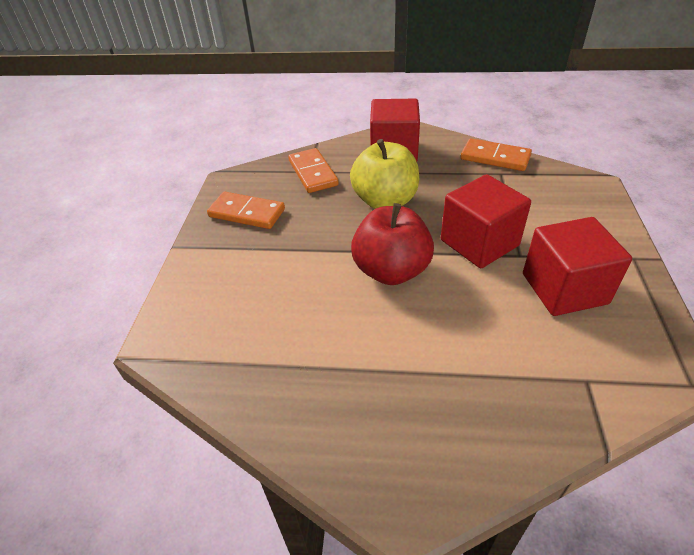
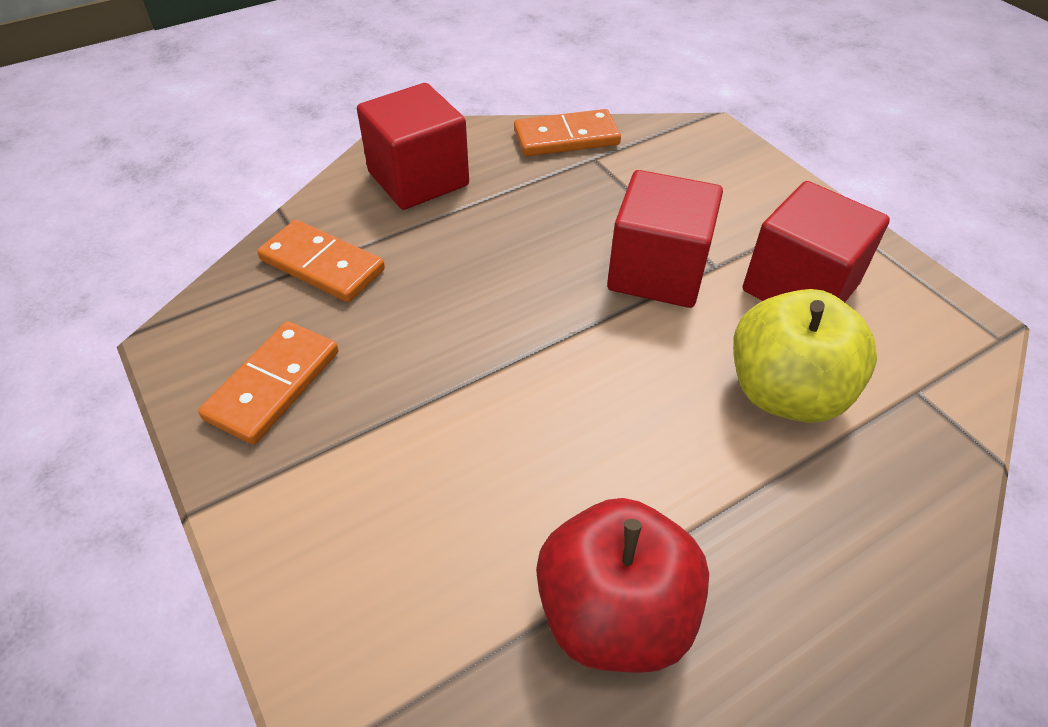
camera: 40 degrees left, 5 degrees up
orange domino [207,192,285,229] -> orange domino turned 45 degrees counterclockwise [198,321,338,445]
yellow apple [350,139,419,209] -> yellow apple moved to [733,289,877,423]
red apple [351,203,434,285] -> red apple moved to [536,498,709,673]

